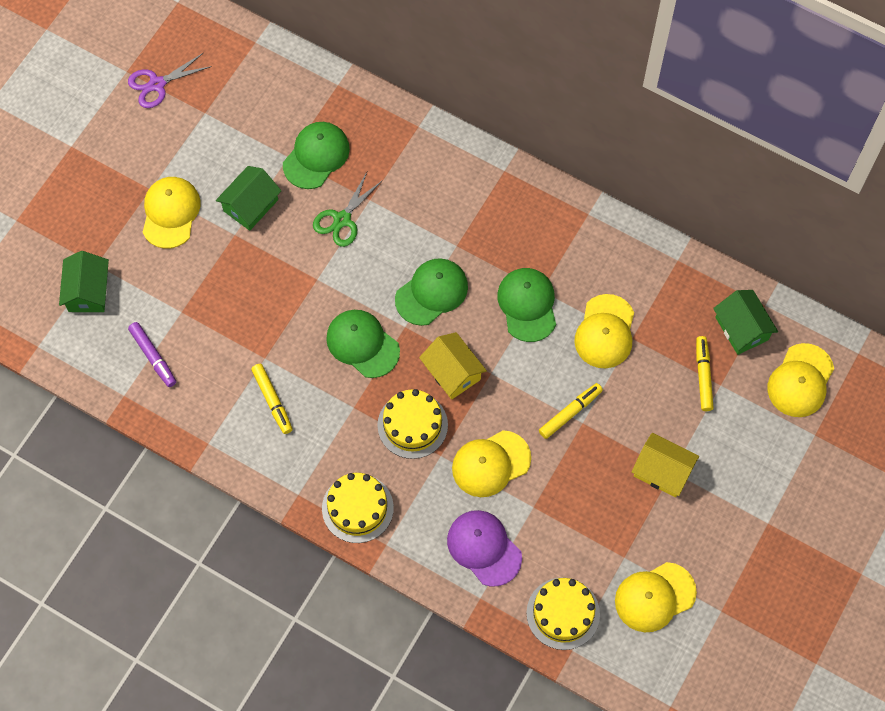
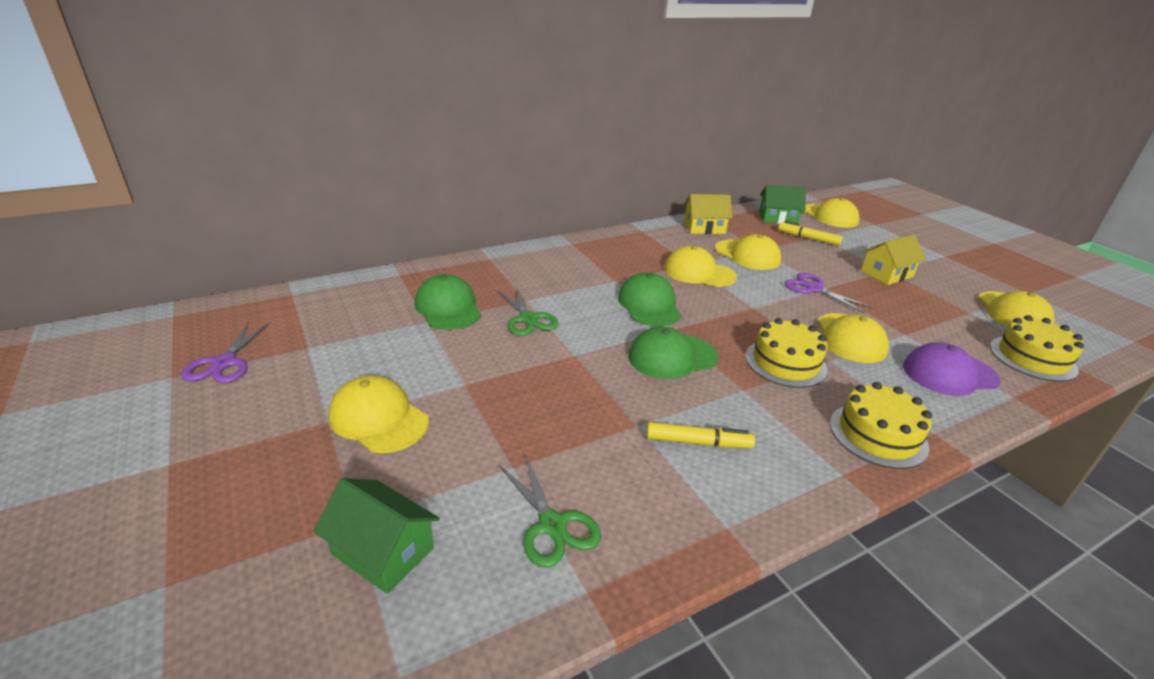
camera: 60 degrees left, 35 degrees down
purple marker [128,322,176,387] -> green scissors [499,456,601,567]
green house [216,166,282,231] -> none
yellow house [419,332,487,400] -> yellow house moved to [684,194,732,234]
green cap [497,268,556,342] -> yellow cap [664,246,737,287]
yellow marker [539,383,603,439] -> purple scissors [785,273,873,313]

